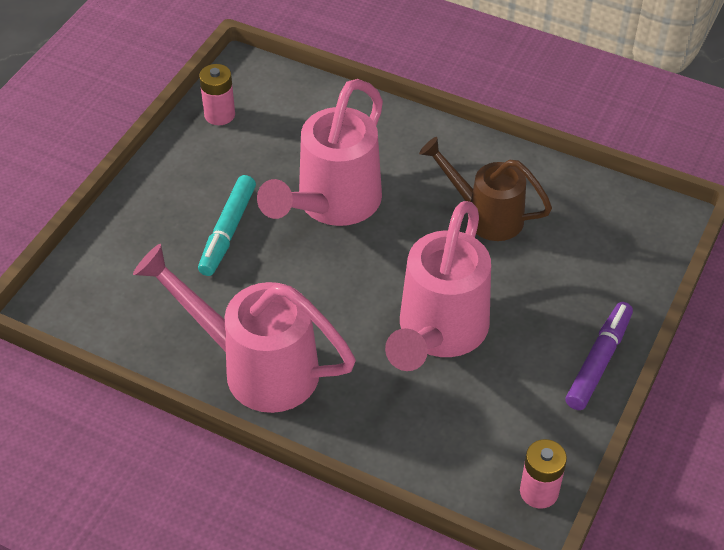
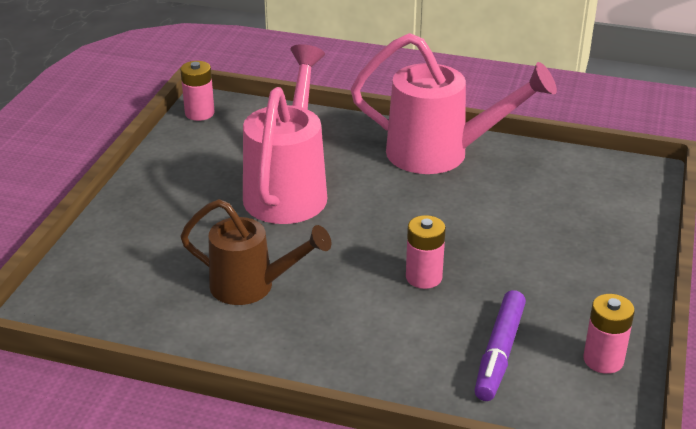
camera: 170 degrees right, 15 degrees down
turquoise marker [198,175,256,276] -> none
pink watering can [257,79,383,226] -> pink battery [406,215,446,289]
purple marker [565,302,633,410] -> purple marker moved to [475,290,526,401]

